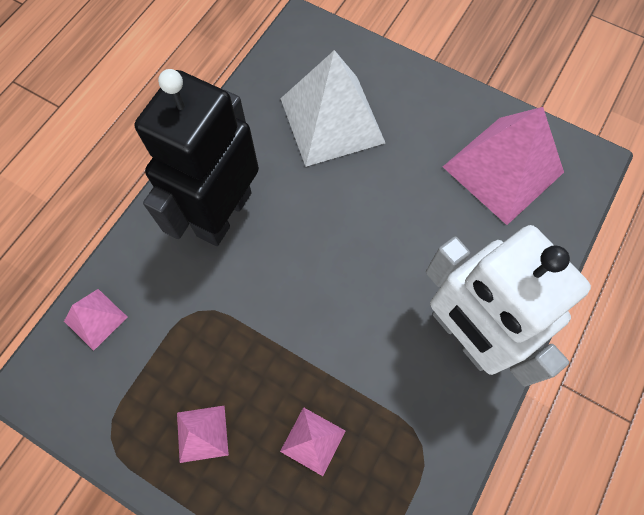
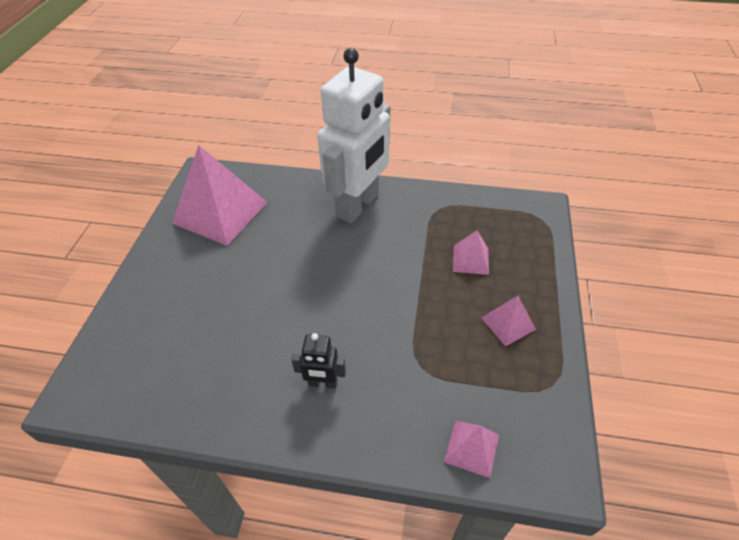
camera: 110 degrees left, 20 degrees down
black robot [135,69,259,246] -> black robot [291,333,346,389], size x0.41
white pyramid [280,50,385,167] -> none

